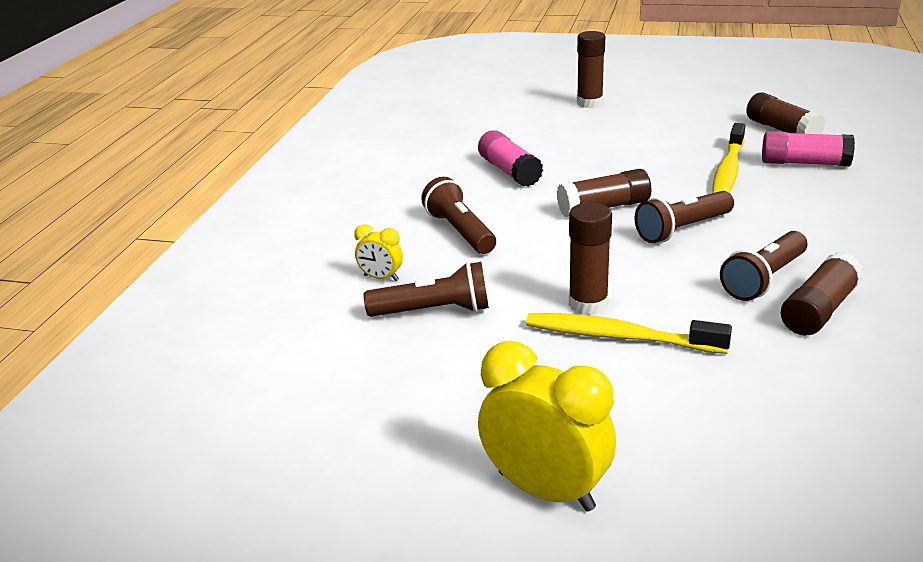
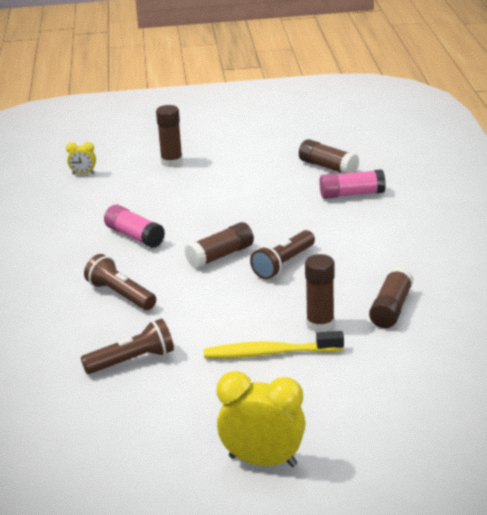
camera: 20 degrees left, 0 degrees up
yellow clock [354,224,403,281] -> yellow clock moved to [66,142,96,174]
brown glue stick [569,203,612,315] -> brown glue stick moved to [305,254,335,332]
yellow toothbrush [712,123,745,193] -> none
brown flashlight [720,231,807,301] -> none

